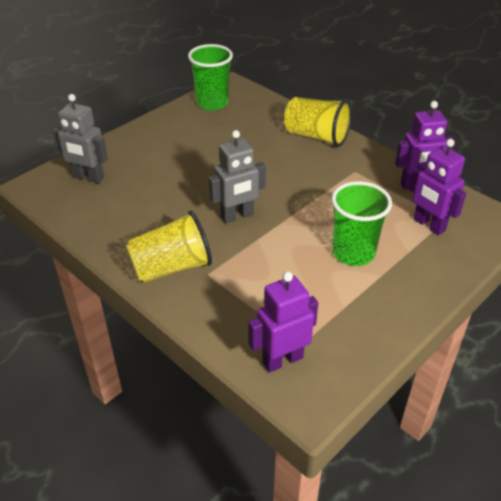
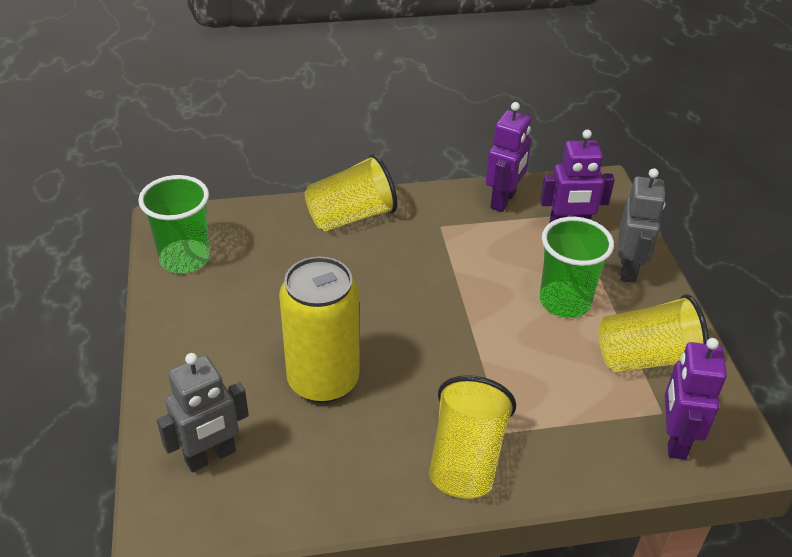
camera: 55 degrees left, 0 degrees up
grey robot [209,130,266,223] -> grey robot moved to [618,168,666,283]
none -> yellow can [279,257,360,403]
none -> yellow cup [598,294,709,372]

